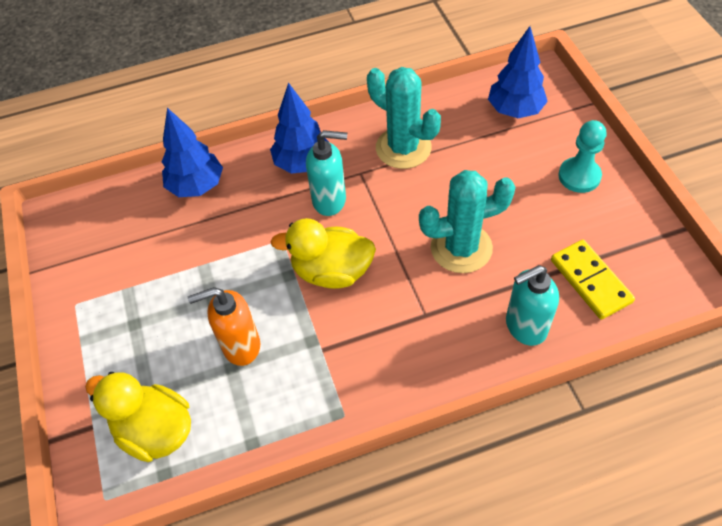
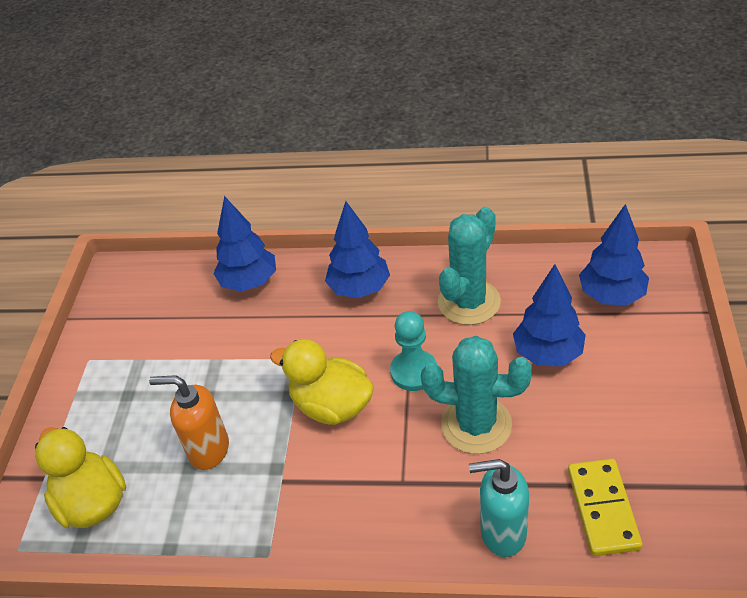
camera: 25 degrees right, 10 degrees down
turquoise soap dispenser [306,130,347,216] -> none
turquoise cactus [367,67,441,169] -> turquoise cactus turned 60 degrees clockwise [438,207,501,325]
turquoise pawn [558,120,607,193] -> turquoise pawn moved to [390,311,437,391]
none -> blue tree [513,264,586,366]

